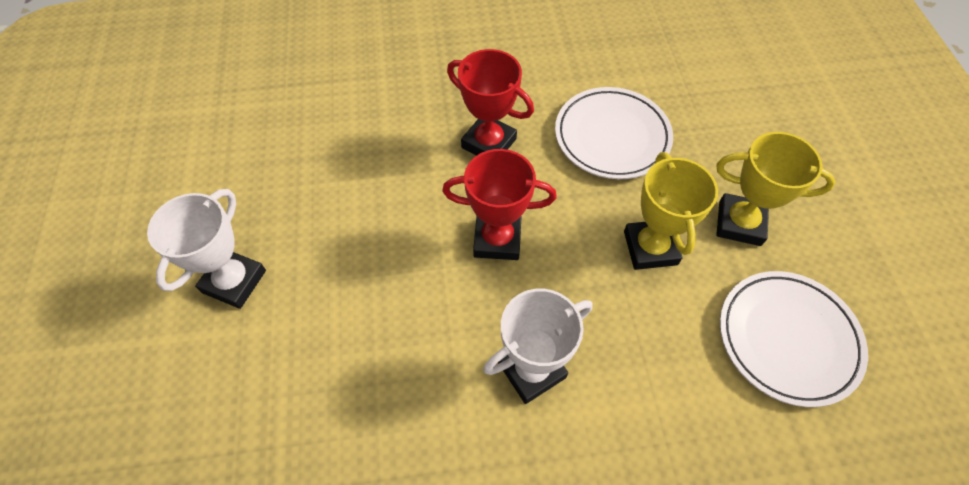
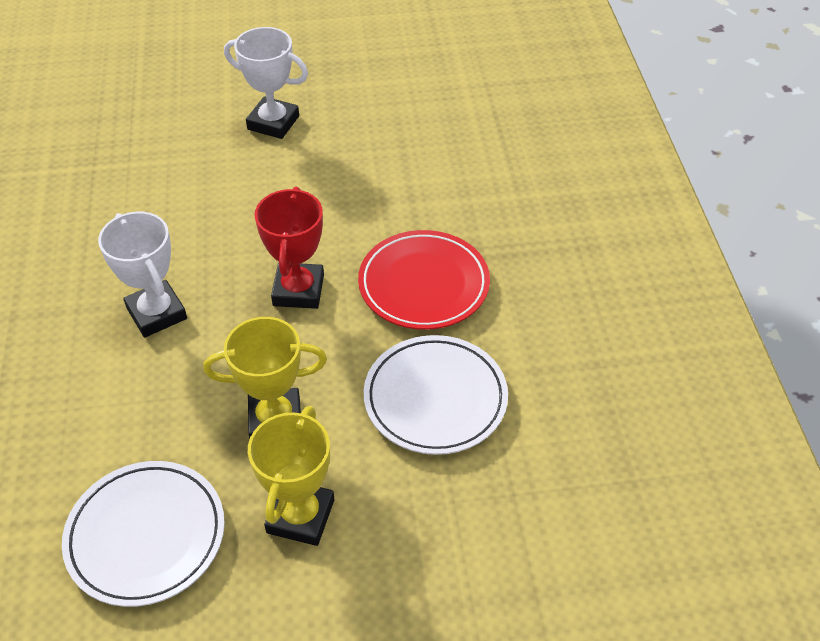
camera: 90 degrees right, 10 degrees down
red trophy [447,49,534,156] -> red plate [358,230,490,330]

